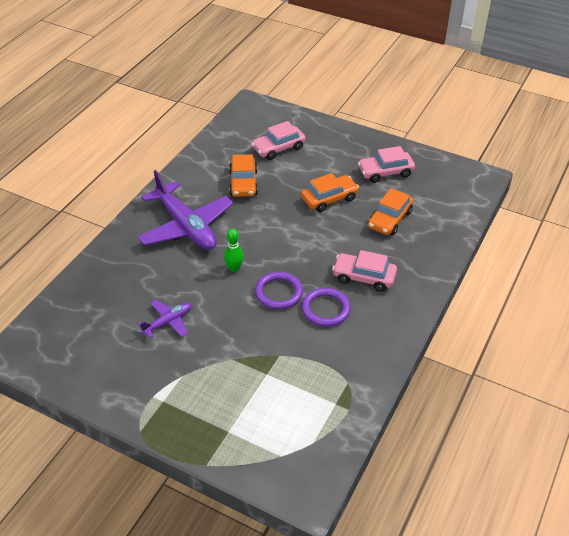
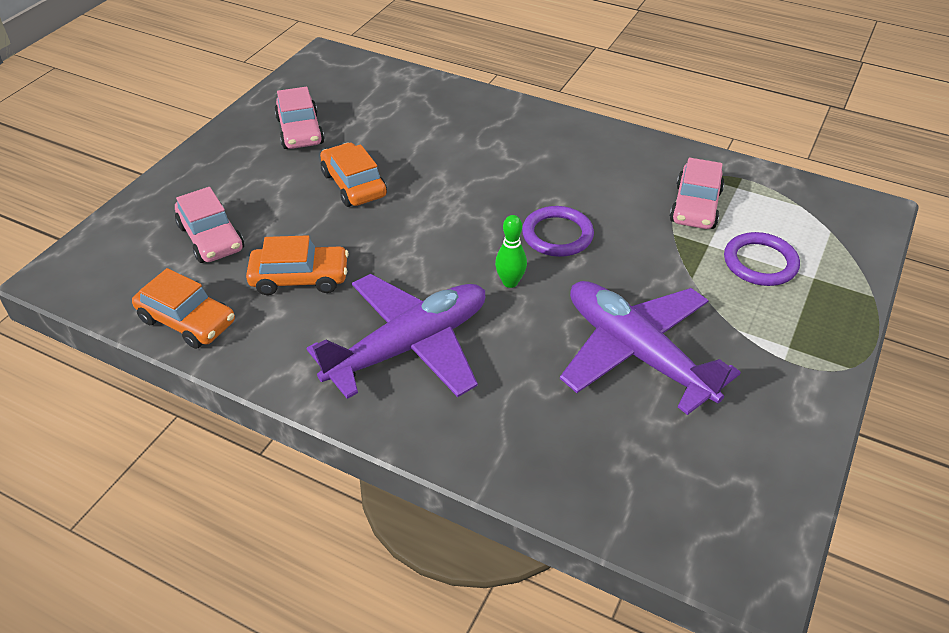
camera: 90 degrees left, 0 degrees up
purple plane [137,300,191,338] -> purple plane [560,281,741,415], size x2.04
purple ring [302,288,351,327] -> purple ring moved to [724,232,800,286]
pink car [332,250,397,292] -> pink car moved to [670,158,724,229]
orange car [368,188,413,235] -> orange car moved to [132,268,235,349]

